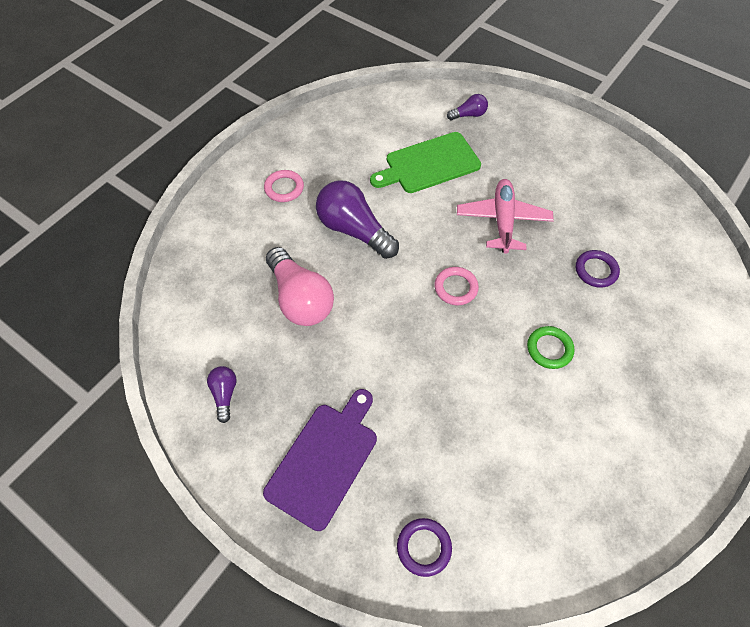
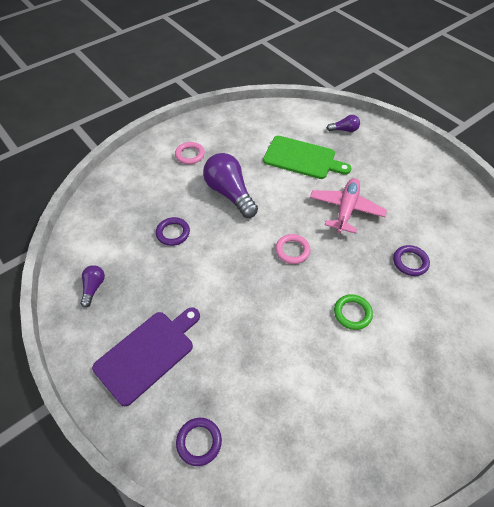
camera: 15 degrees right, 5 degrees down
pink light bulb [266,247,334,326] -> purple ring [156,217,190,246]
green cutting board [370,132,481,193] -> green cutting board turned 150 degrees counterclockwise [263,136,351,179]

